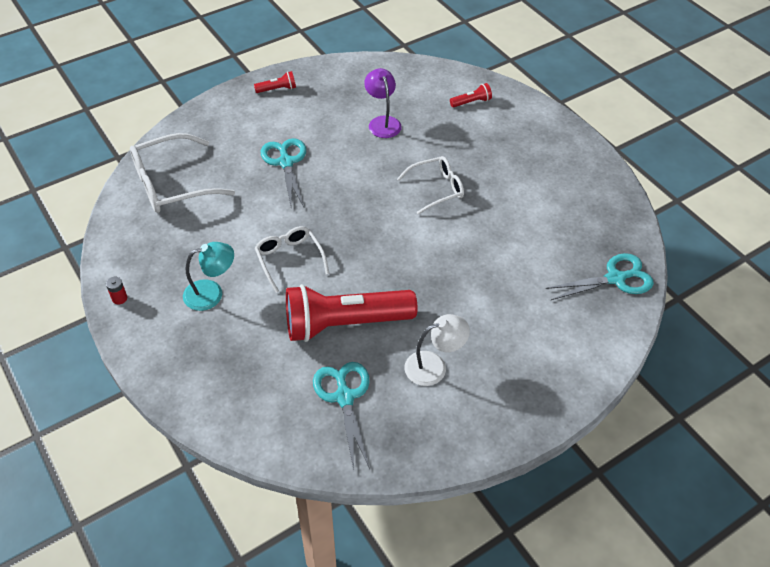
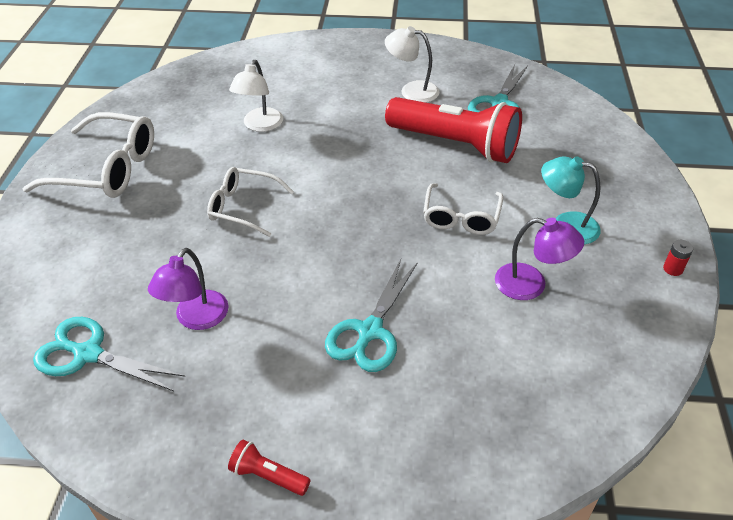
camera: 140 degrees left, 5 degrees down
white glasses [130,133,235,213] -> white glasses moved to [22,112,154,198]
red flashlight [450,83,492,107] -> none
turquoise scissors [545,253,654,300] -> turquoise scissors moved to [33,317,185,391]
none -> white lamp [229,60,283,132]
none -> purple lamp [495,218,584,300]

